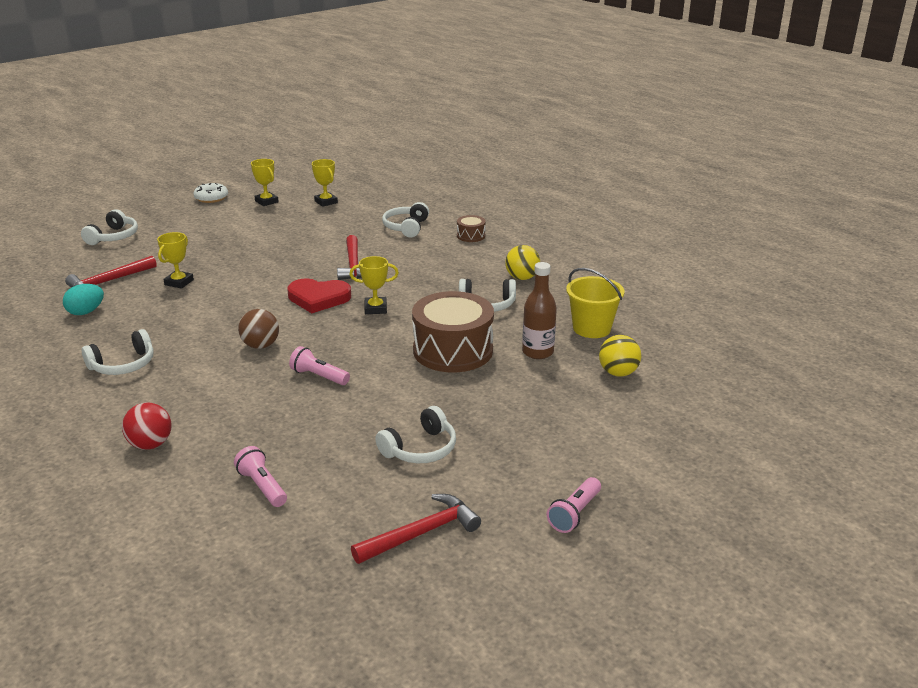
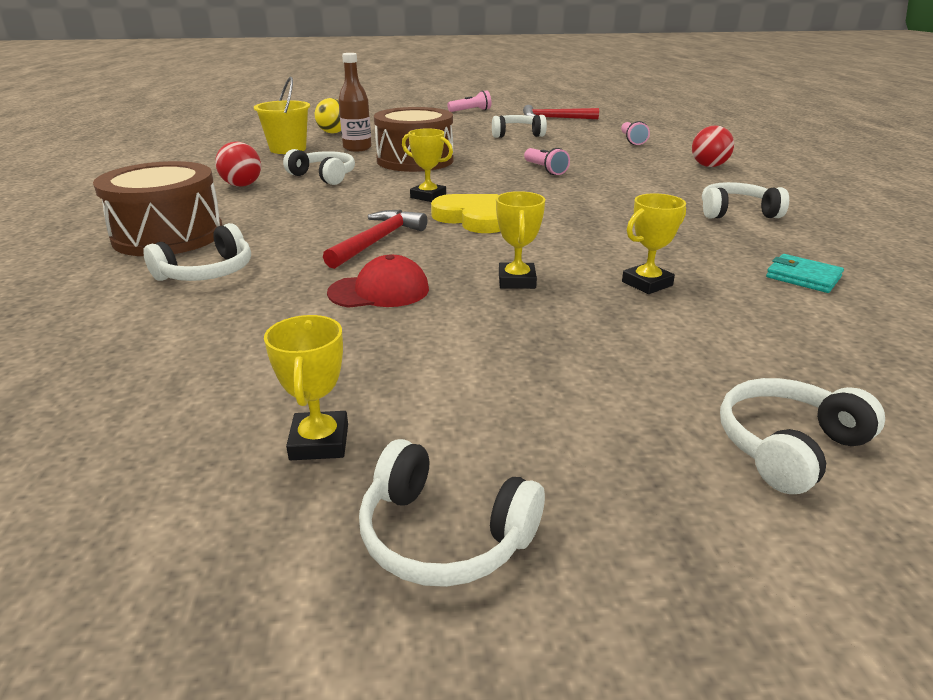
camera: 145 degrees left, 0 degrees up
turquoise egg [63,284,104,315] -> turquoise wallet [766,254,844,293]
red hammer [65,256,157,287] -> none
white donut [194,183,228,203] -> white headphones [359,439,545,587]
brown ball [238,309,279,349] -> none
red heart [287,278,351,313] -> yellow heart [431,194,500,233]
yellow trophy [312,159,338,207] -> yellow trophy moved to [496,191,545,289]
brown drum [457,215,486,242] -> brown drum [93,161,223,256], size x2.23
yellow ball [505,245,540,280] -> red ball [215,142,261,187]
none -> red cap [327,254,429,308]

